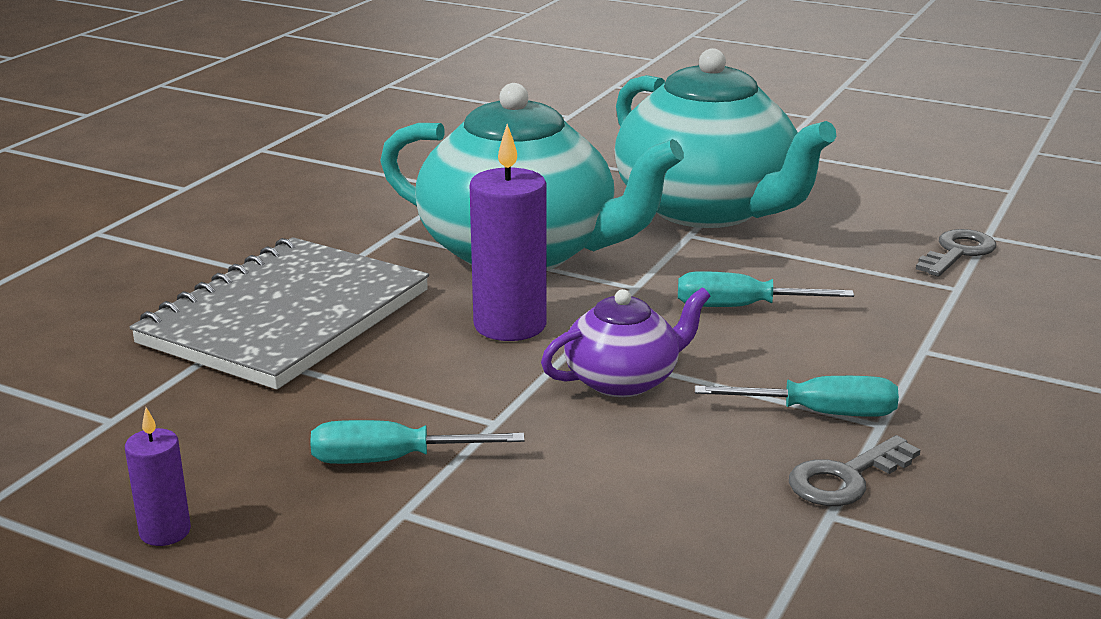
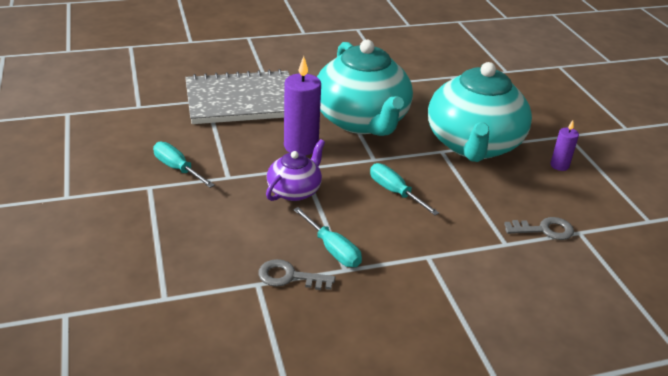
camera: 45 degrees right, 10 degrees up
purple candle [125,407,191,546] -> purple candle moved to [550,120,579,171]
purple teapot [541,287,710,397] -> purple teapot turned 75 degrees counterclockwise [266,139,325,201]

